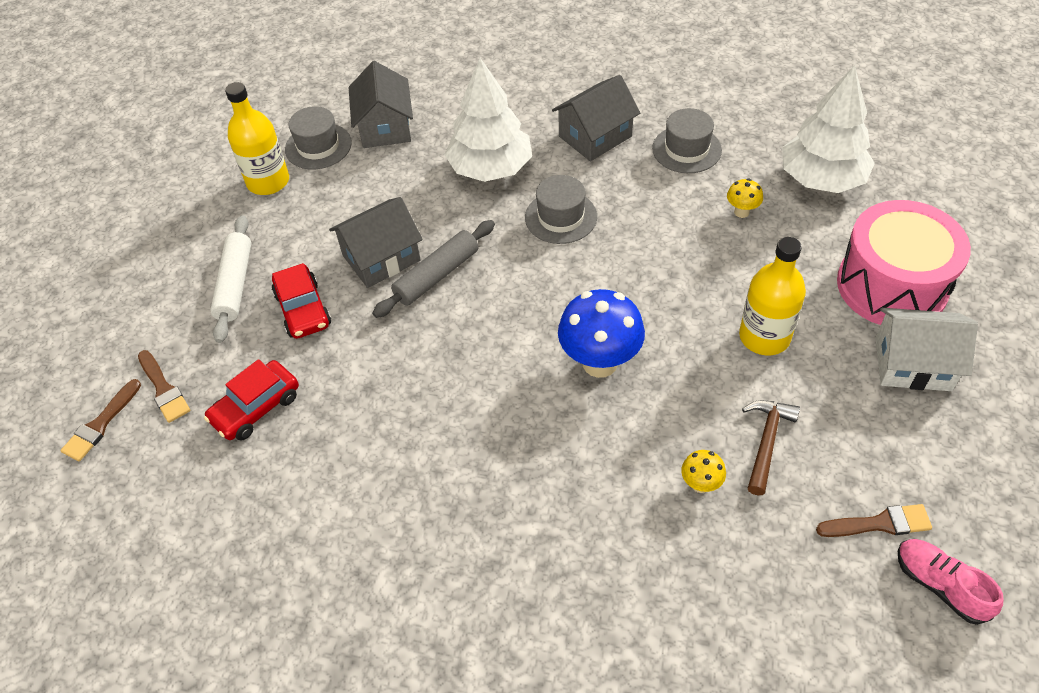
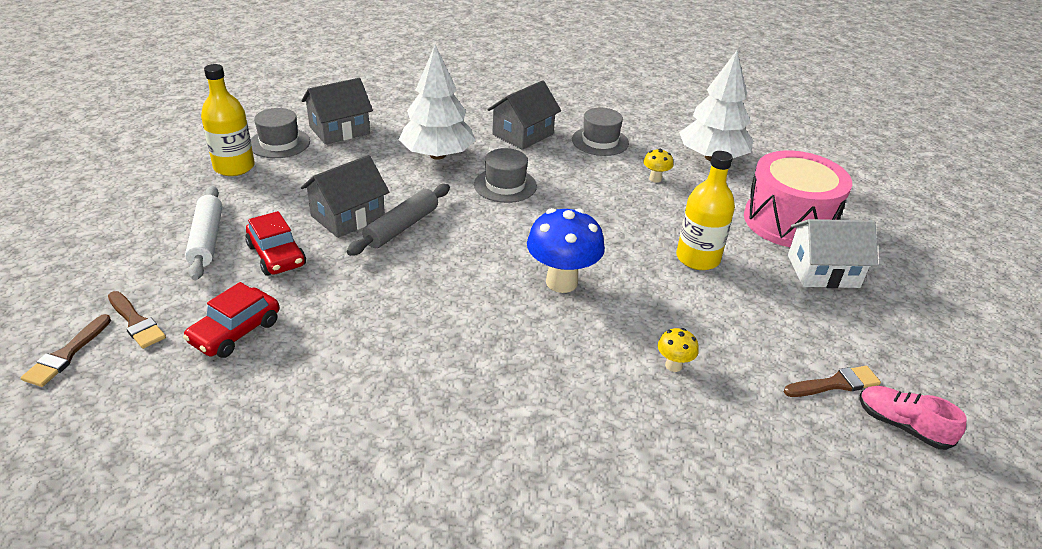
camera: 15 degrees left, 15 degrees down
grey house [348,61,413,148] -> grey house turned 75 degrees clockwise [301,78,373,145]
brown hammer [742,400,800,495] -> none

